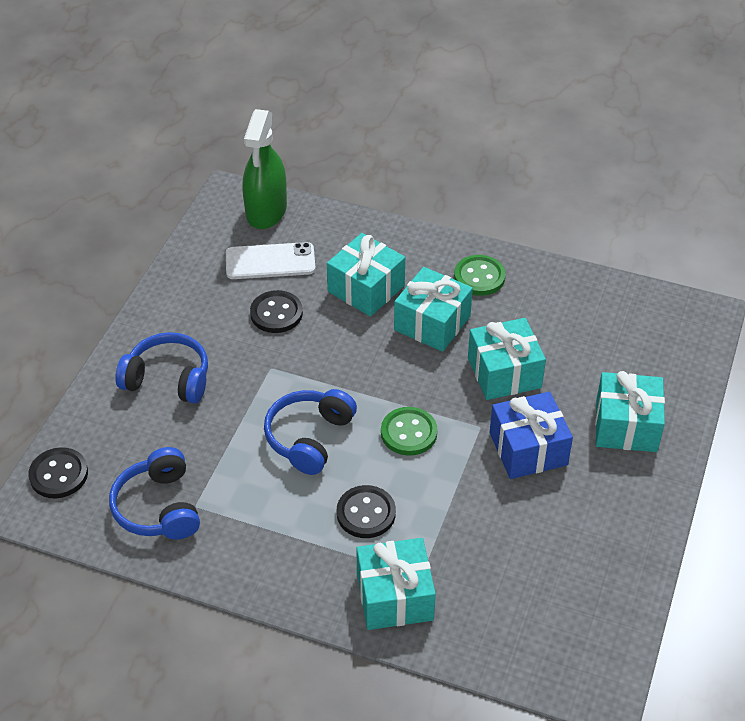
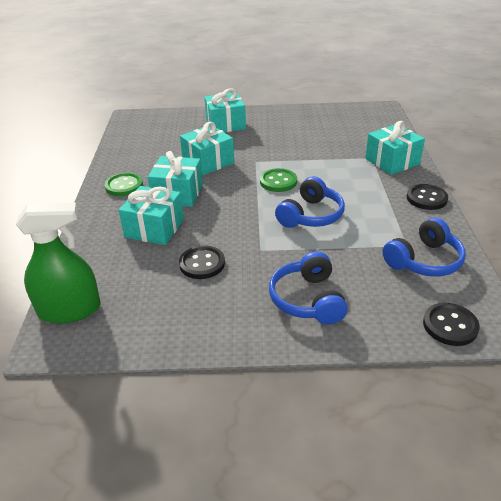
camera: 110 degrees left, 10 degrees down
white phone [226,242,316,279] -> none
blue headphones [264,389,357,475] -> blue headphones turned 60 degrees counterclockwise [275,176,345,228]
black button [337,485,396,538] -> black button moved to [406,184,448,210]
blue gift [489,392,573,479] -> none

